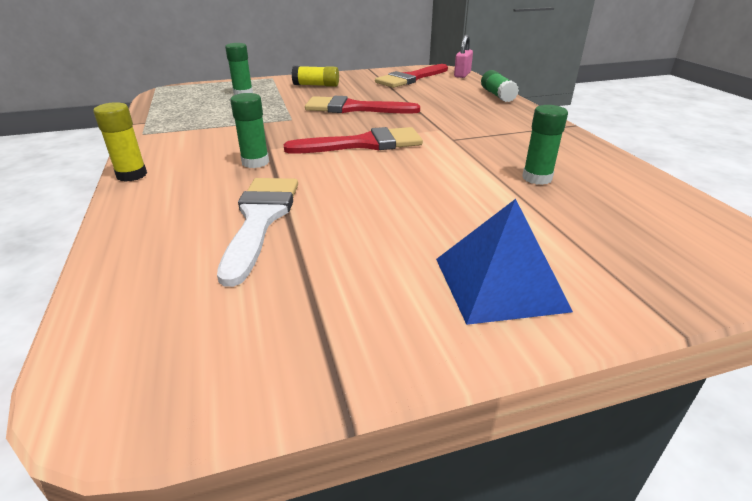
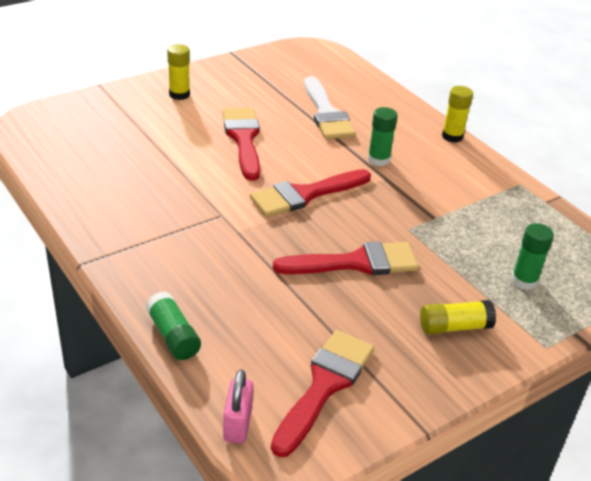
camera: 160 degrees right, 5 degrees up
blue pyramid [436,199,573,325] -> yellow glue stick [167,44,190,100]
green glue stick [522,105,568,185] -> none
none -> red brush [222,108,260,181]

